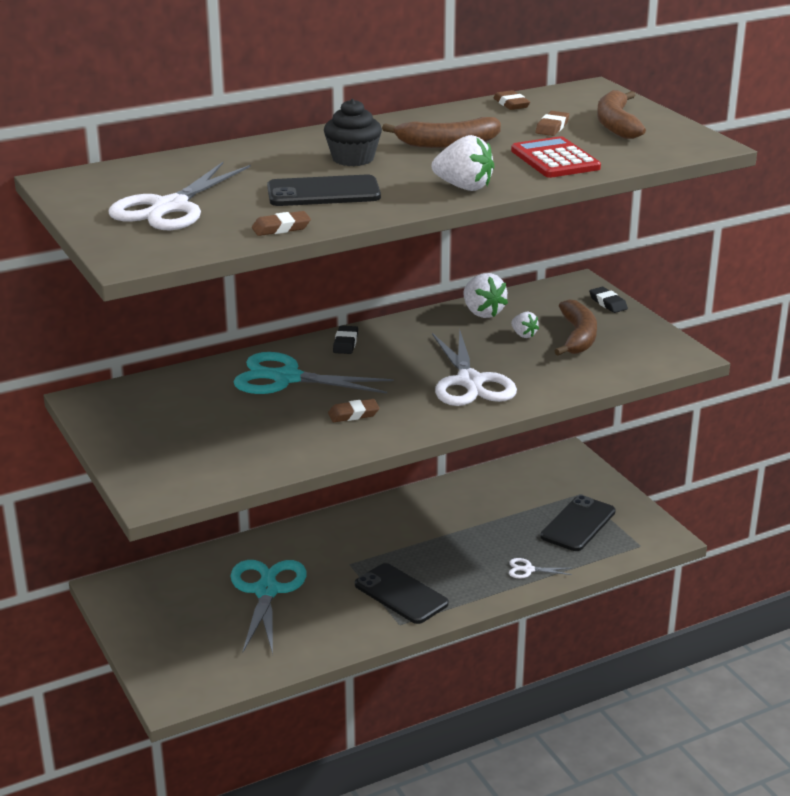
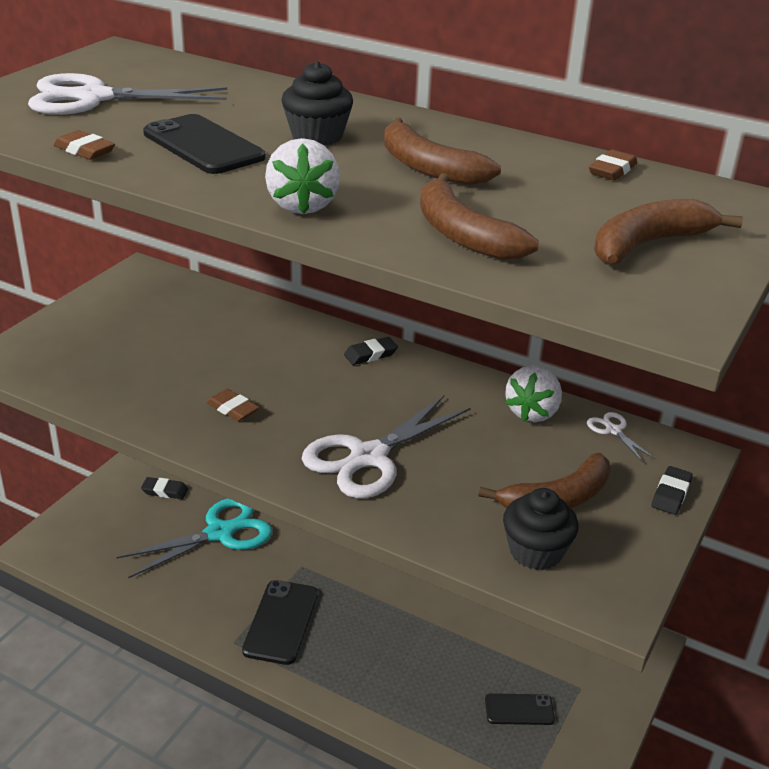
camera: 55 degrees right, 5 degrees up
turquoise scissors [233,352,394,394] -> none
white scissors [509,558,572,579] -> white scissors moved to [587,412,655,462]
red calculator [511,136,601,178] -> brown banana [420,173,539,260]
white strawberry [511,312,539,338] -> none
brown eraser [535,111,569,136] -> none
black phone [540,495,616,551] -> black phone [485,693,555,725], size x0.61
none -> black eraser [141,477,188,499]
none -> black cupcake [503,488,578,570]

